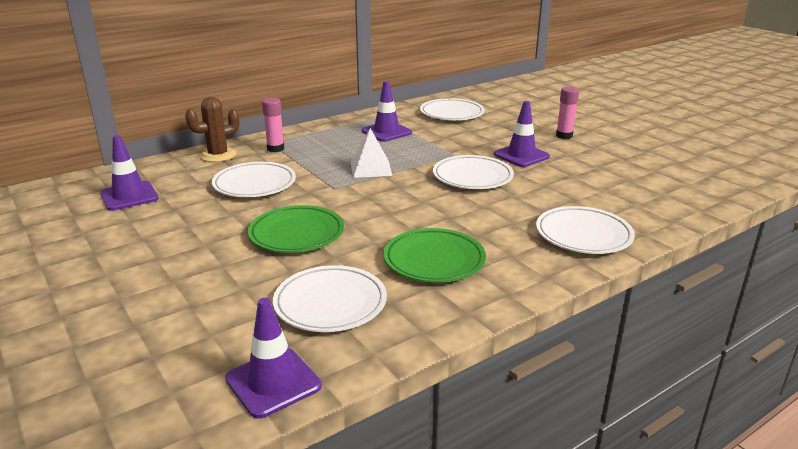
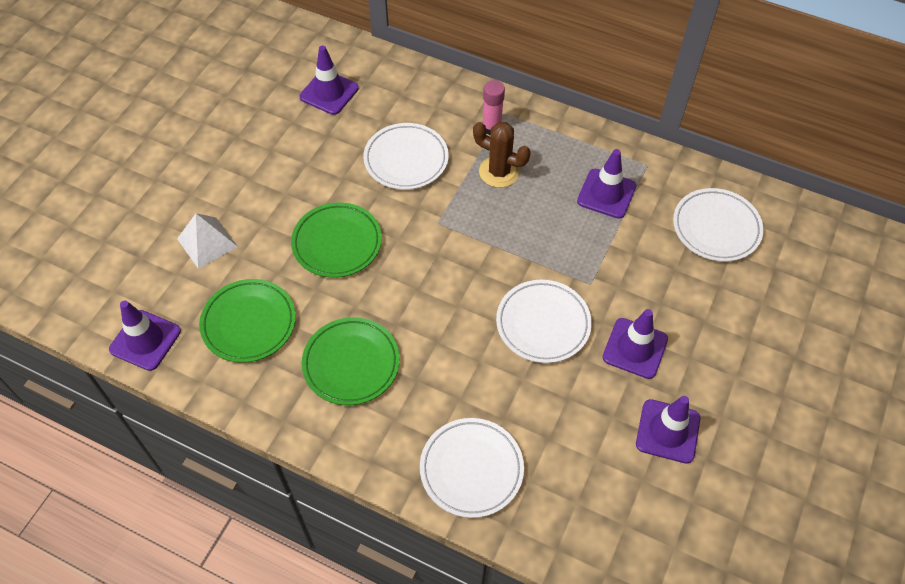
camera: 60 degrees right, 30 degrees up
brown cactus [185,97,240,162] -> brown cactus moved to [473,122,531,188]
white plate [273,265,387,332] -> green plate [199,279,296,363]
white pyramid [351,128,393,178] -> white pyramid moved to [177,213,238,269]
pink glue stick [556,87,579,139] -> none
none -> purple traffic cone [636,396,700,464]

